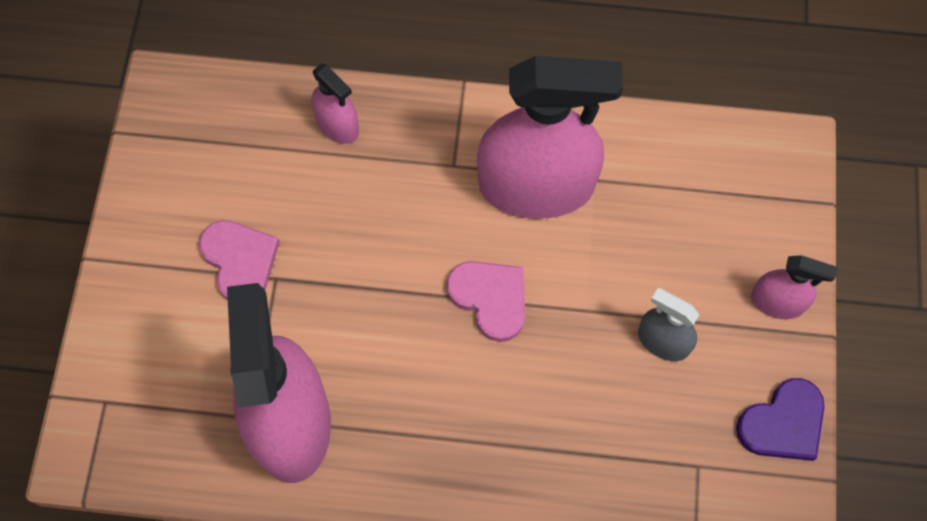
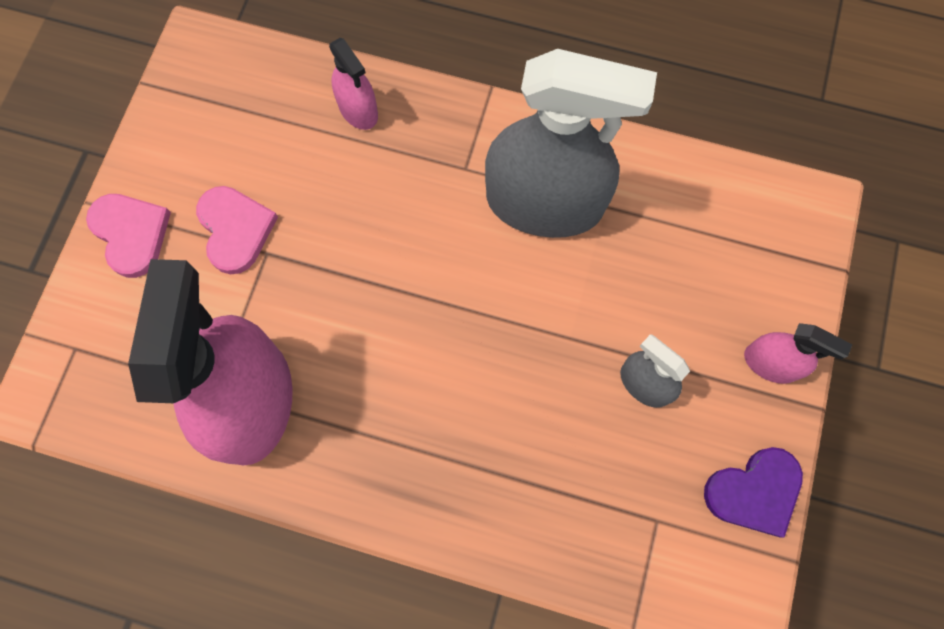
camera: 10 degrees right, 5 degrees up
pink heart [447,261,525,342] -> pink heart moved to [86,194,171,278]
pink spray bottle [477,56,623,219] -> grey spray bottle [485,49,657,238]

